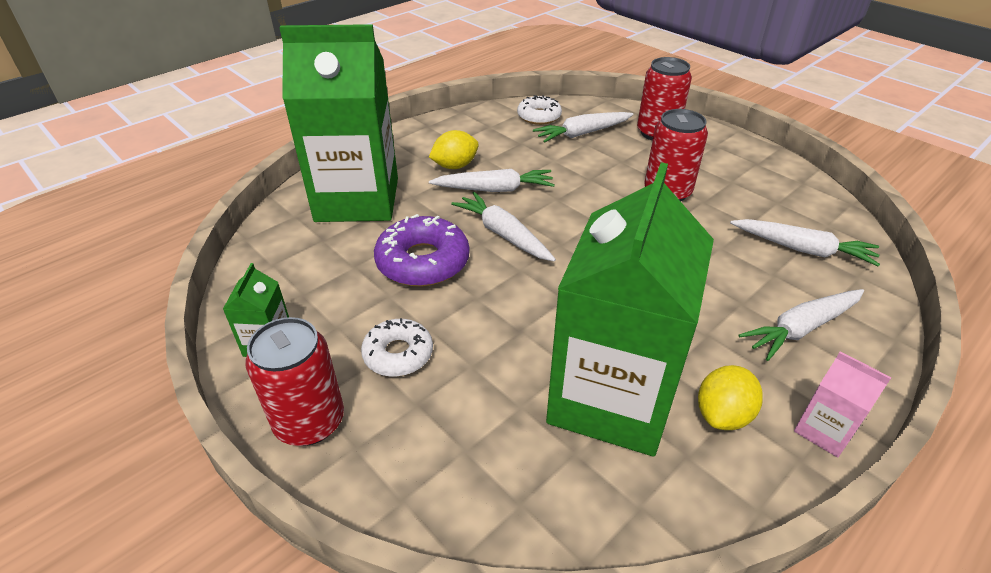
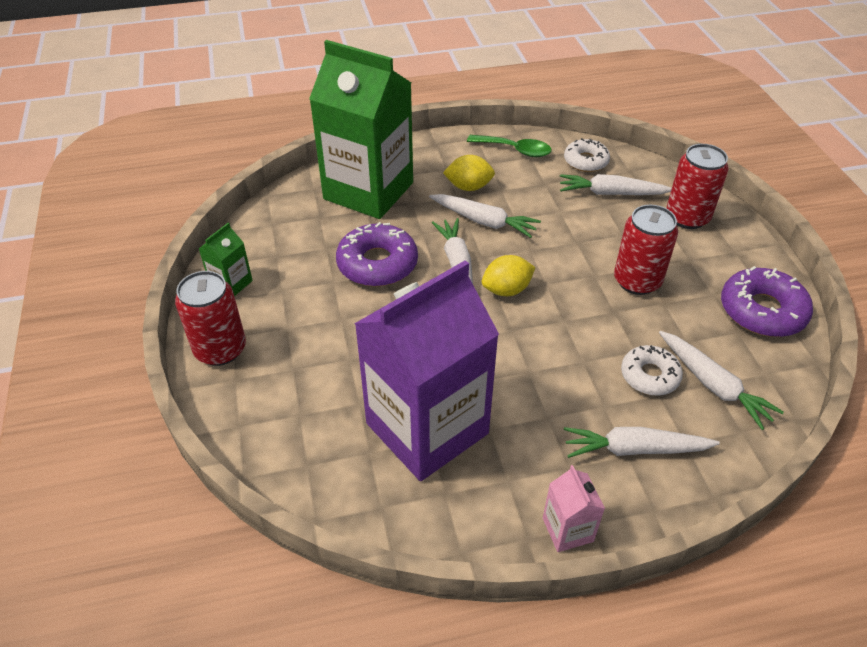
camera: 30 degrees right, 5 degrees up
white donut [361,318,433,377] -> white donut moved to [621,345,683,396]
green carton [546,162,714,456] -> purple carton [354,260,499,481]
yellow lemon [698,365,763,430] -> yellow lemon moved to [482,255,535,296]
none -> green spoon [467,135,552,157]
none -> purple donut [721,266,813,337]

